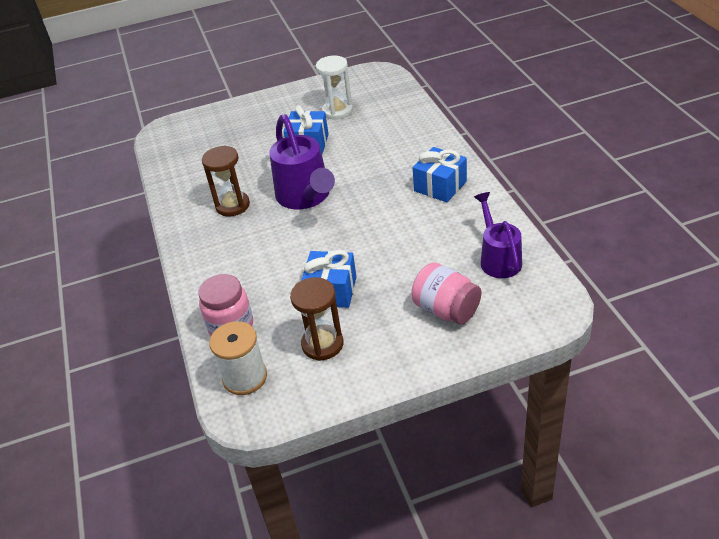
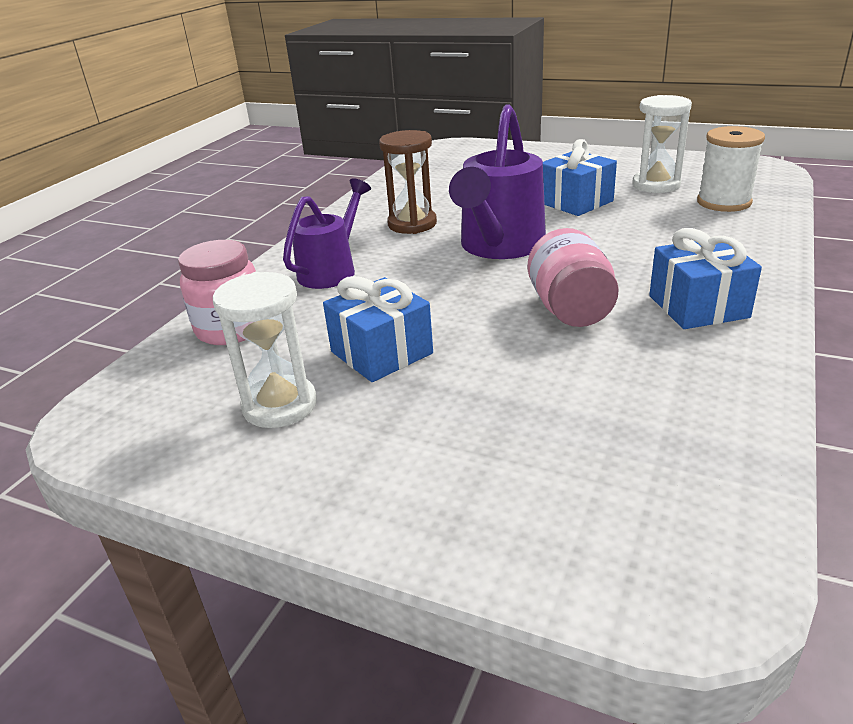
camera: 40 degrees right, 10 degrees down
white spool [209,321,267,395] -> white spool moved to [697,126,765,212]
brown hourglass [290,277,344,361] -> white hourglass [213,272,317,428]
pink jar [411,262,481,325] -> pink jar moved to [528,228,619,327]
purple watering can [474,192,522,278] -> purple watering can moved to [283,178,371,289]

